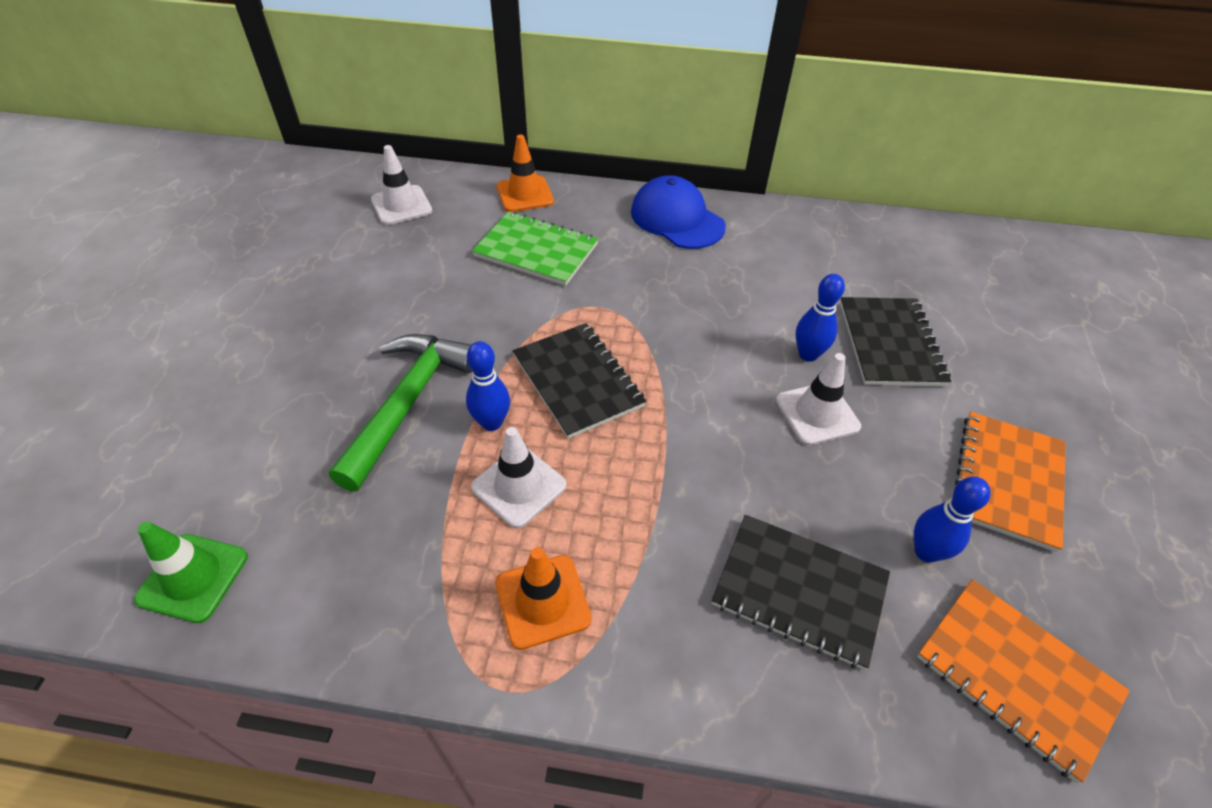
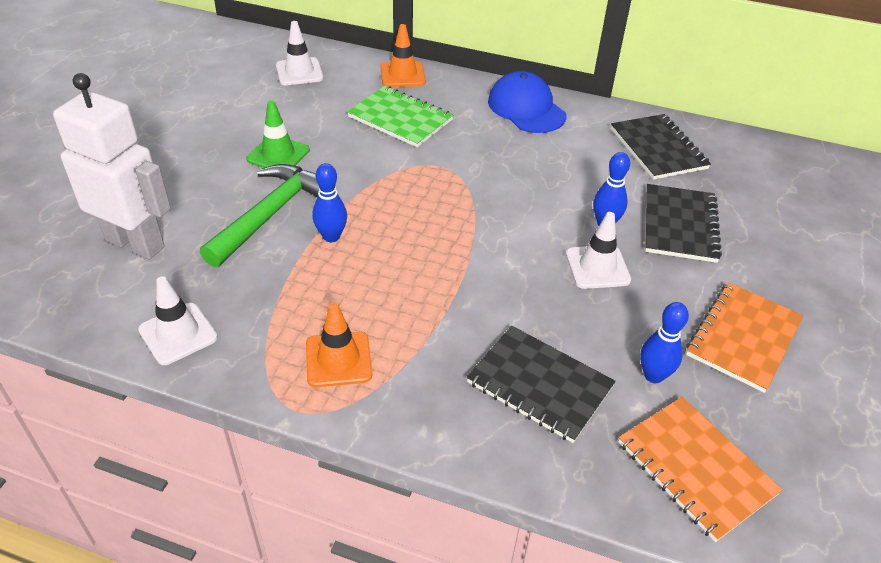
camera: 10 degrees right, 5 degrees down
green traffic cone [134,522,248,623] -> green traffic cone moved to [246,100,310,168]
white traffic cone [471,427,567,528] -> white traffic cone moved to [138,276,218,365]
black notebook [513,323,646,439] -> black notebook moved to [611,114,711,180]
none -> white robot [53,73,171,259]

